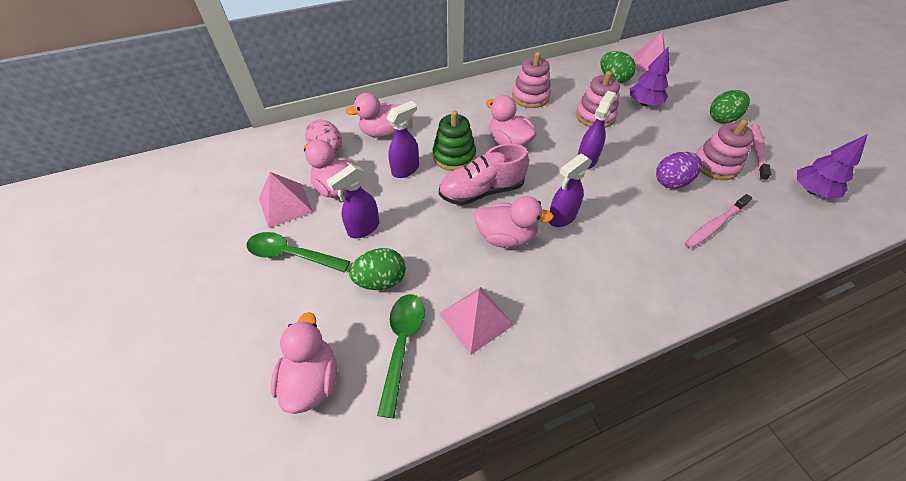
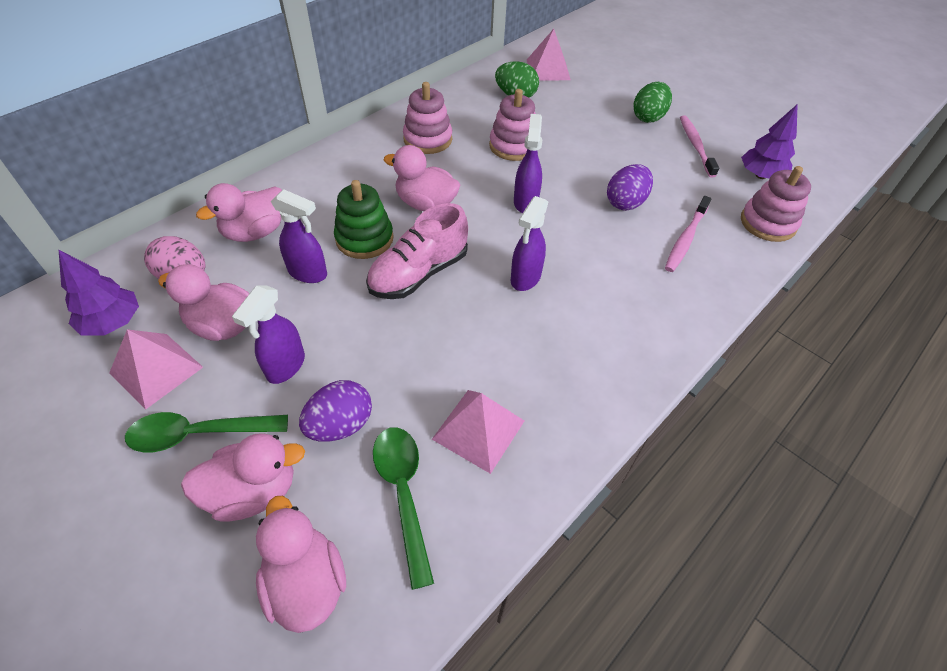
camera: 25 degrees left, 0 degrees up
green egg [349,248,406,290] -> purple egg [299,380,372,442]
purple spray bottle [386,101,419,178] -> purple spray bottle turned 90 degrees clockwise [271,189,327,283]
pink duck [474,196,554,248] -> pink duck moved to [181,433,305,522]
purple tree [630,47,669,106] -> purple tree moved to [59,250,139,336]
pink stacking toy [696,119,754,180] -> pink stacking toy moved to [741,166,811,242]

